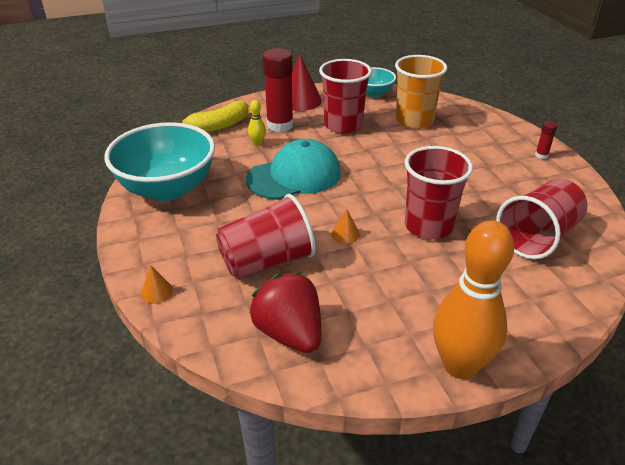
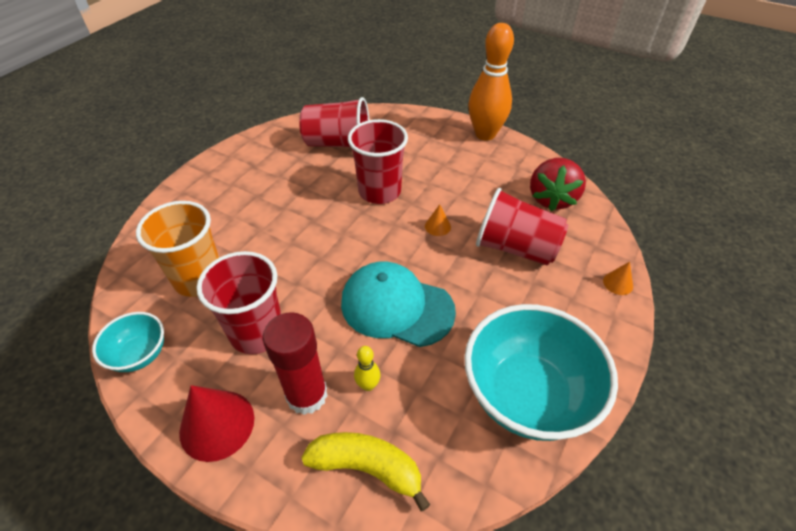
camera: 130 degrees left, 10 degrees up
red glue stick [535,121,557,159] -> none

